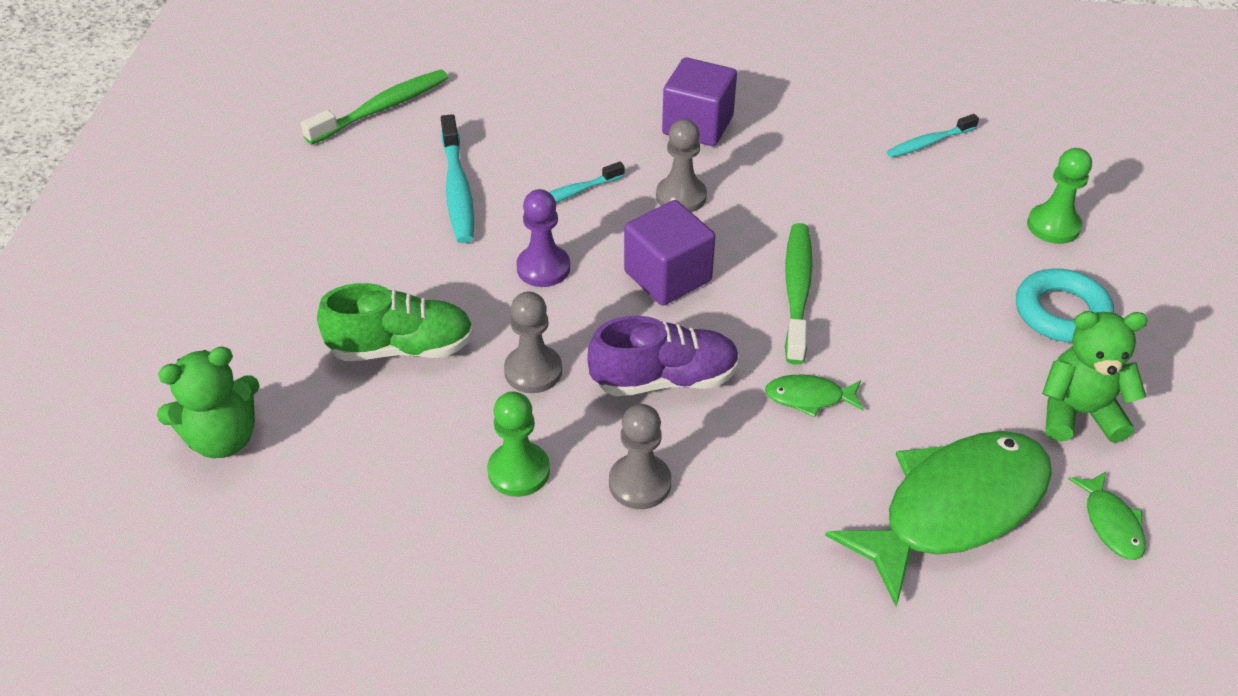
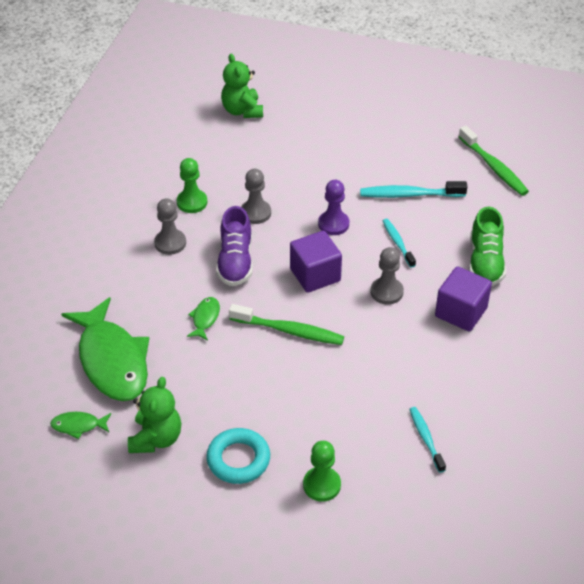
camera: 100 degrees right, 0 degrees up
green shoe [317,283,474,361] -> green shoe moved to [469,207,506,286]

